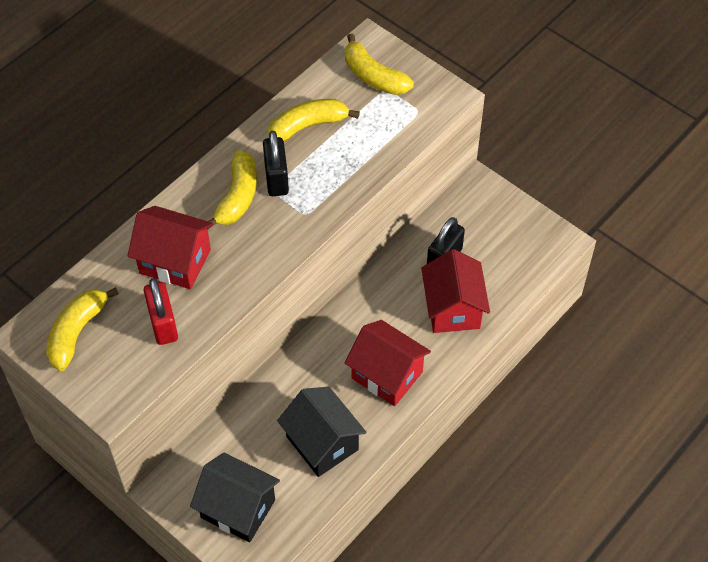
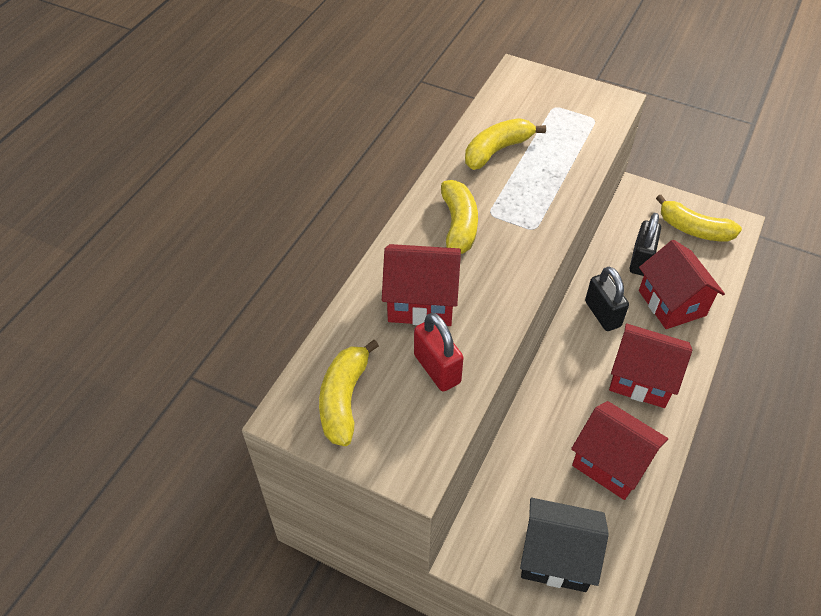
camera: 15 degrees left, 5 degrees down
black padlock [263,131,289,196] -> black padlock moved to [585,267,629,331]
black house [277,387,366,477] -> red house [571,401,668,500]
yellow banana [345,33,414,95] -> yellow banana moved to [656,195,742,242]

